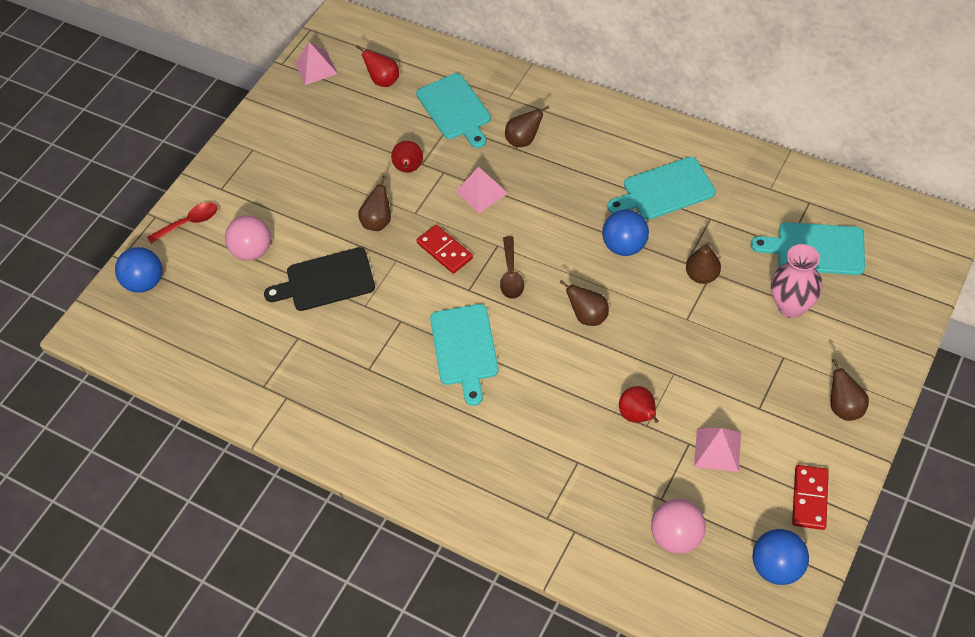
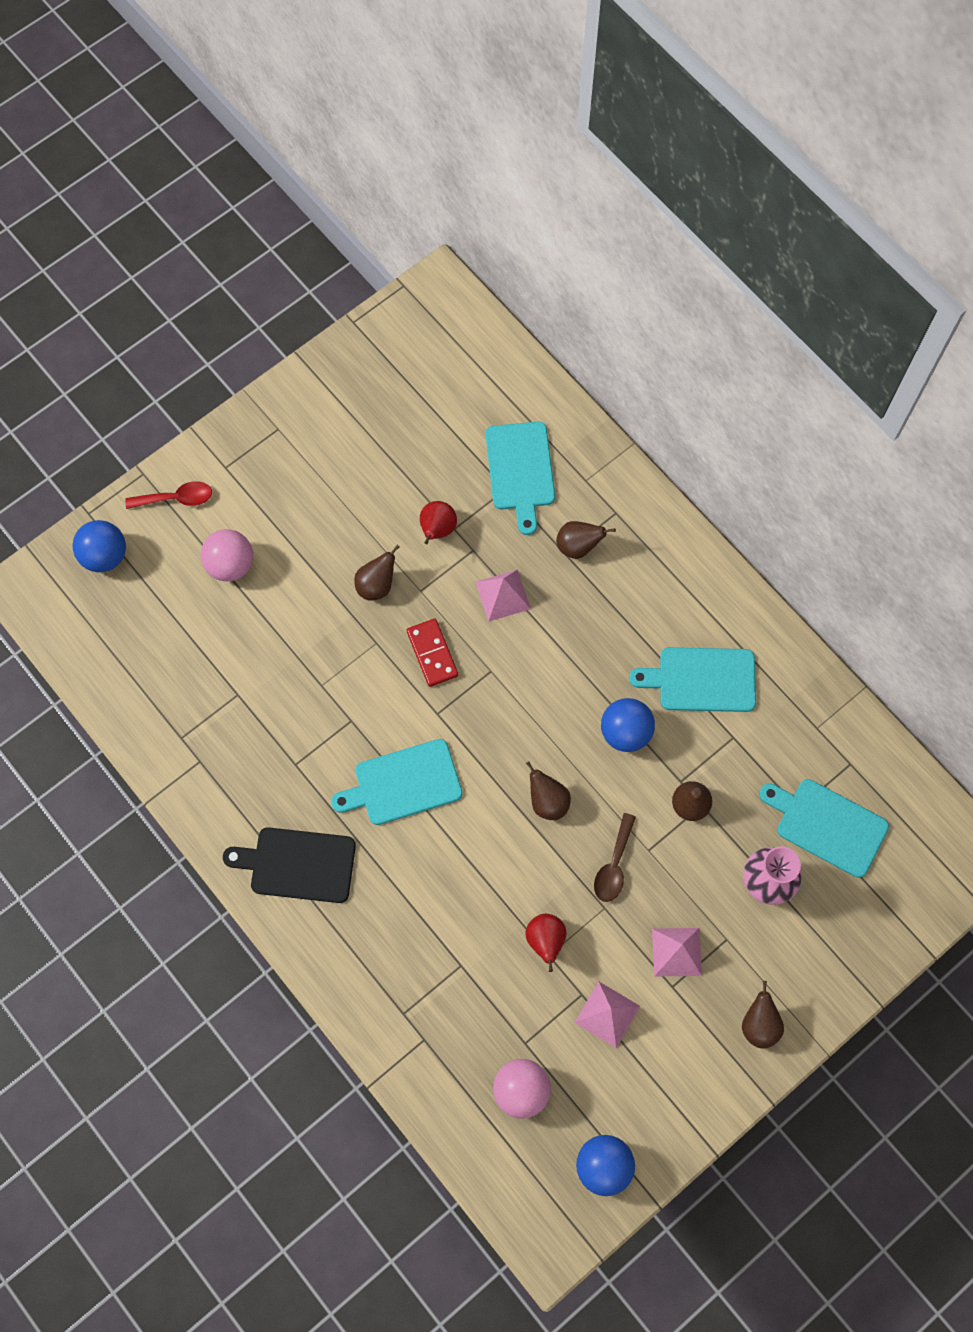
camera: 15 degrees right, 15 degrees up
black cutting board [264,247,375,311] -> black cutting board moved to [223,827,356,903]
pink pyramid [295,42,338,85] -> pink pyramid moved to [652,928,702,977]
red pear [356,45,399,87] -> none
turquoise cutting board [430,304,499,406] -> turquoise cutting board turned 60 degrees clockwise [331,739,463,825]
brown spoon [500,236,524,299] -> brown spoon moved to [594,813,636,902]
red domino [792,465,829,530] -> none

